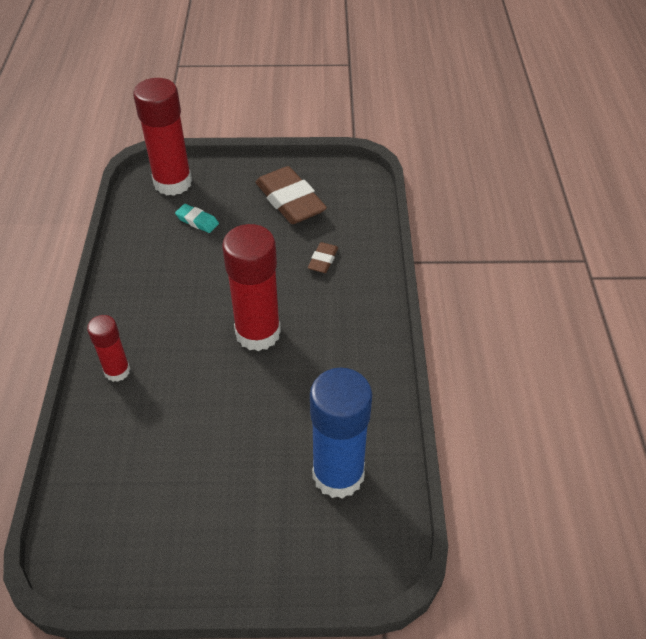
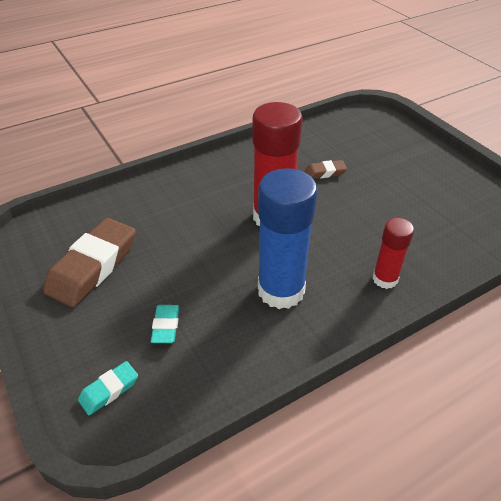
camera: 120 degrees left, 5 degrees down
red glue stick [133,78,192,196] -> turquoise eraser [78,361,138,415]
brown eraser [308,242,338,273] -> brown eraser moved to [305,160,347,179]
blue glue stick [310,368,372,499] -> blue glue stick moved to [258,168,317,309]

